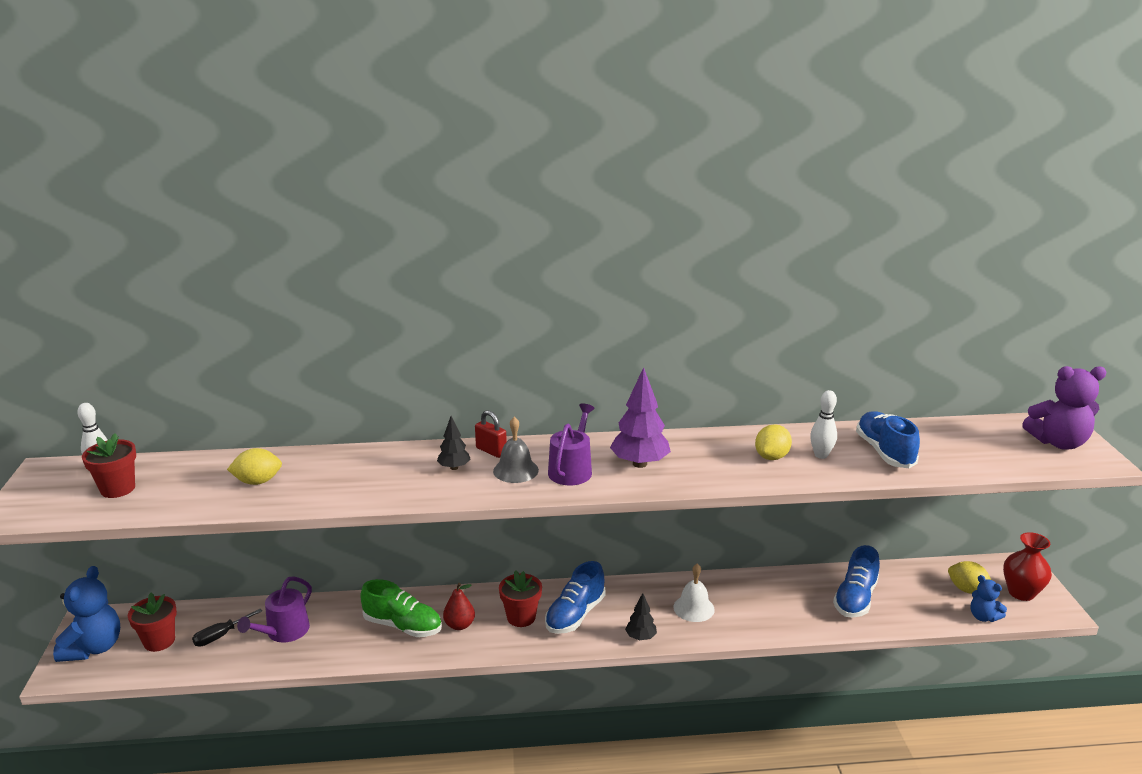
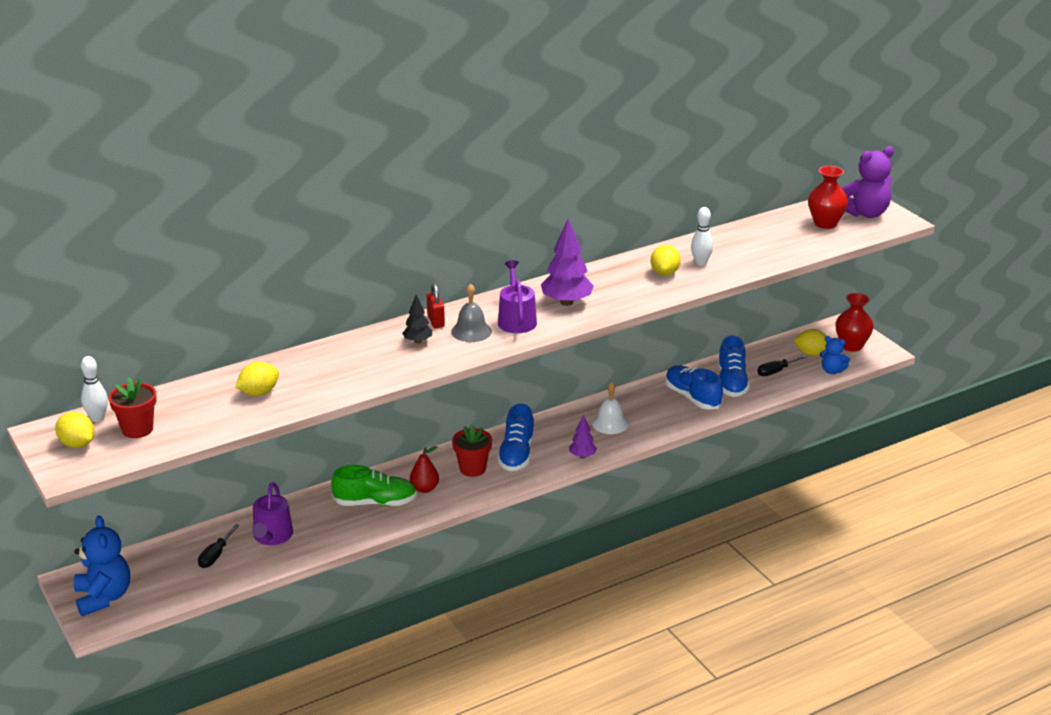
camera: 25 degrees left, 5 degrees up
red flower pot [128,593,177,652] -> none
red padlock [475,410,507,458] -> red padlock turned 60 degrees clockwise [427,283,445,328]
black tree [625,593,657,640] -> purple tree [569,415,597,458]
blue shoe [856,412,920,468] -> blue shoe moved to [665,365,723,410]
none -> yellow lemon [55,412,94,448]
none -> black screwdriver [757,355,807,376]
none -> red vase [808,166,848,229]

